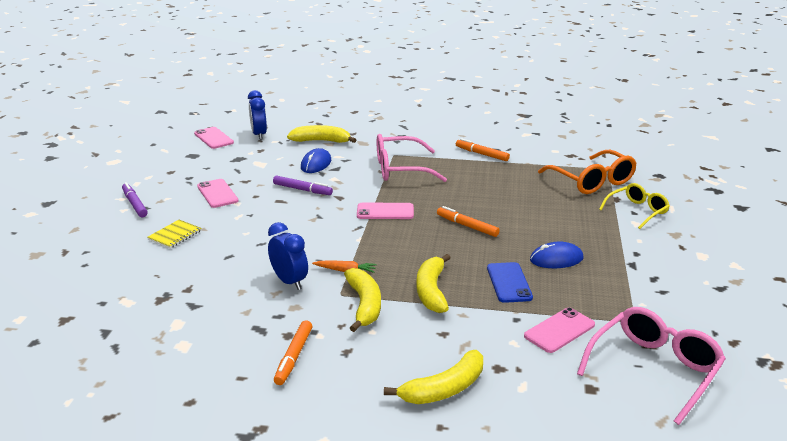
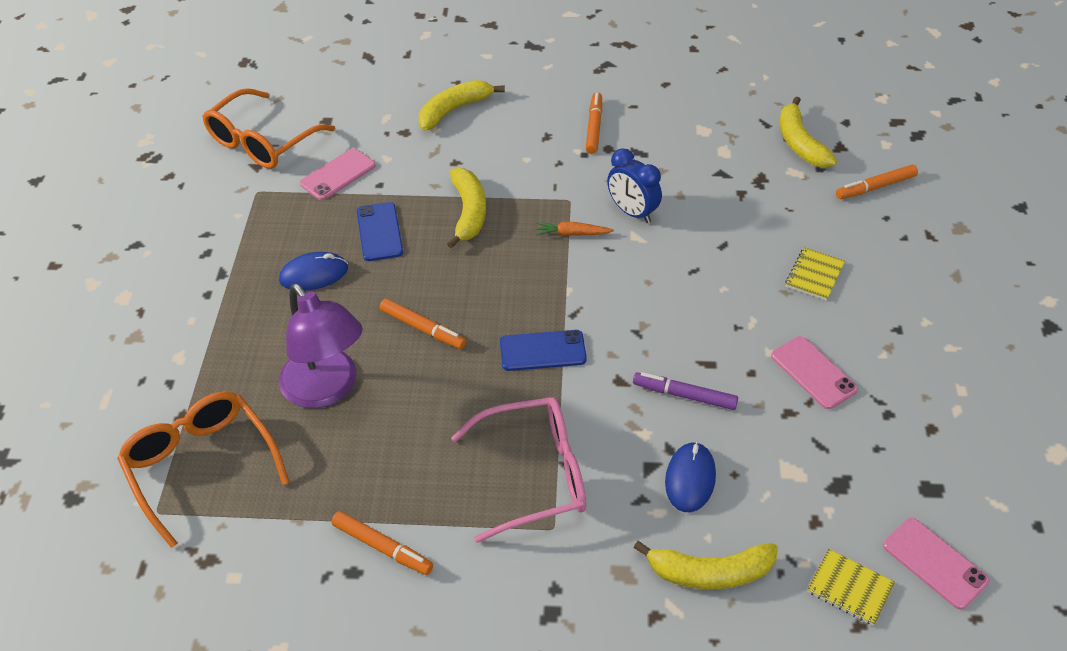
camera: 175 degrees right, 20 degrees up
purple marker [122,182,148,217] -> none
blue clock [248,90,267,140] -> yellow notebook [807,549,895,626]
yellow banana [344,268,381,332] -> yellow banana moved to [780,96,837,168]
pink phone [357,203,414,219] -> blue phone [500,330,587,371]
pink glasses [577,307,726,425] -> orange glasses [202,88,335,169]
yellow glasses [599,183,670,229] -> none
none -> purple lamp [279,283,363,408]
none -> orange marker [836,165,918,199]

